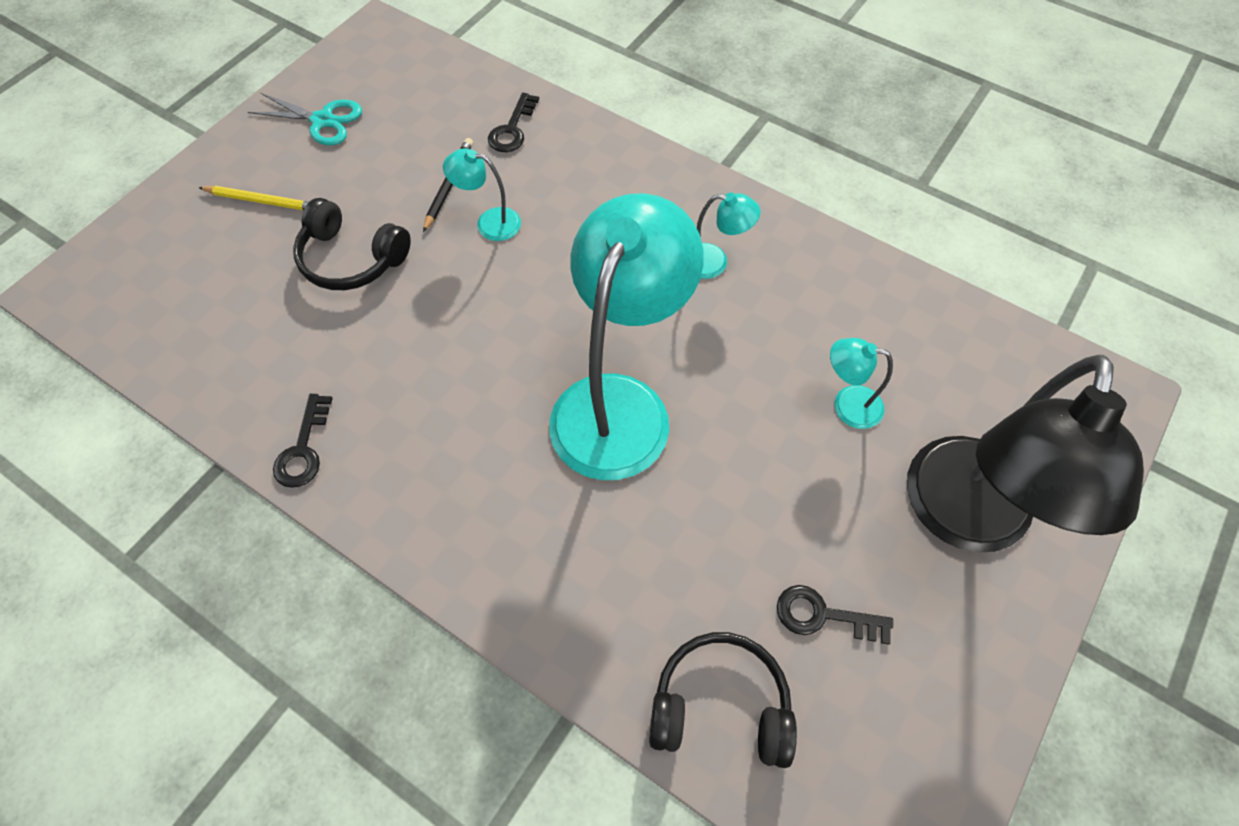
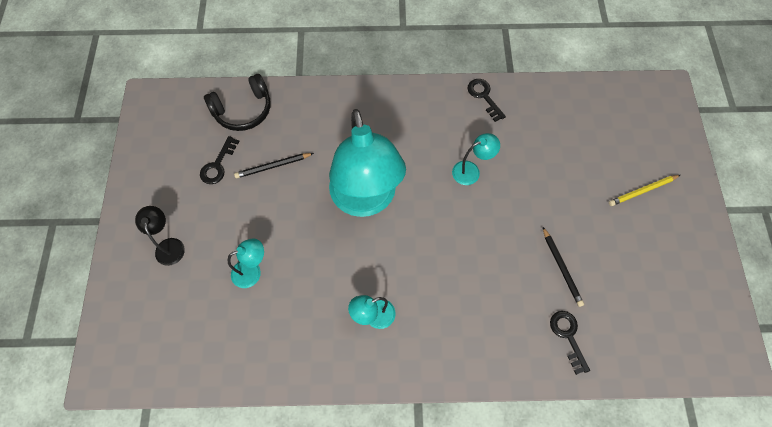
camera: 145 degrees right, 5 degrees up
turquoise scissors [248,93,362,145] -> none
black headphones [293,198,411,290] -> none
turquoise lamp [443,149,521,241] -> turquoise lamp moved to [452,133,500,185]
black key [777,585,893,645] -> black key turned 135 degrees clockwise [200,136,240,184]
black lamp [907,355,1144,553] -> black lamp [135,206,185,266], size x0.42
none -> black pencil [234,153,314,178]

